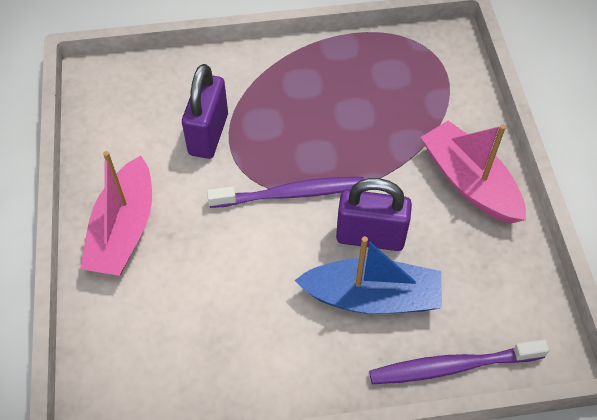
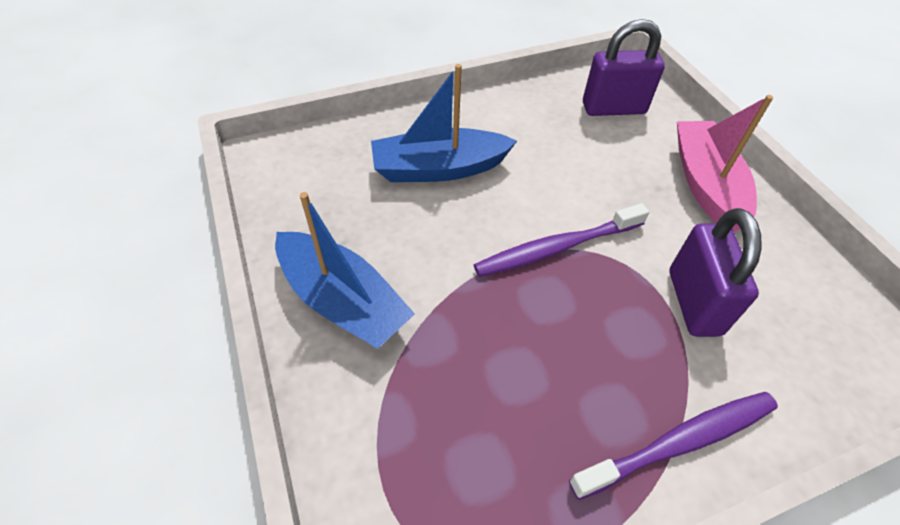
camera: 165 degrees right, 5 degrees down
purple padlock [336,178,412,251] -> purple padlock moved to [583,19,665,116]
purple toothbrush [369,339,549,384] -> purple toothbrush moved to [569,392,778,500]
pink boat [421,120,526,224] -> blue boat [275,192,415,349]

